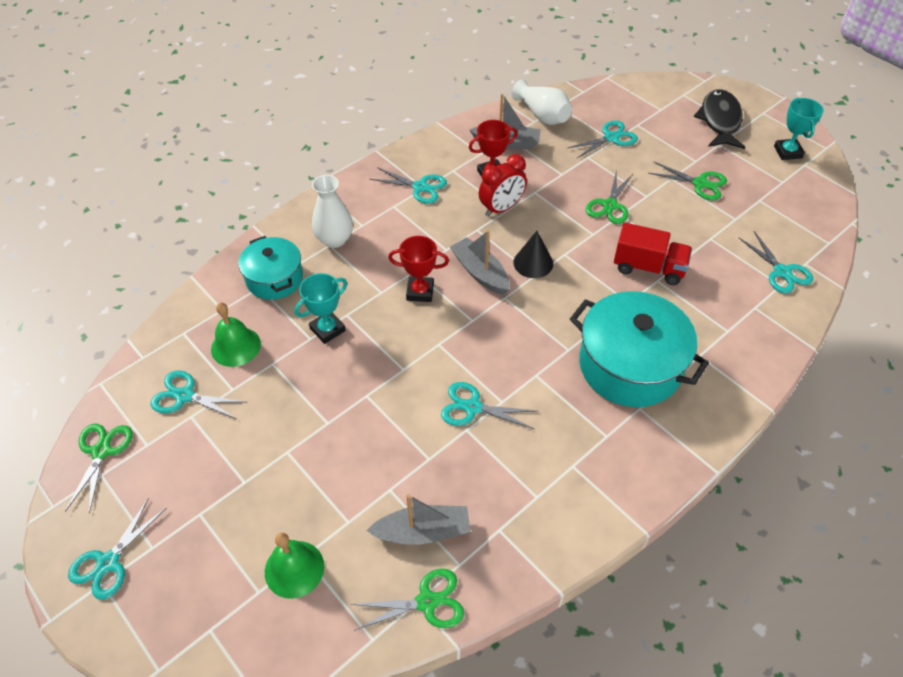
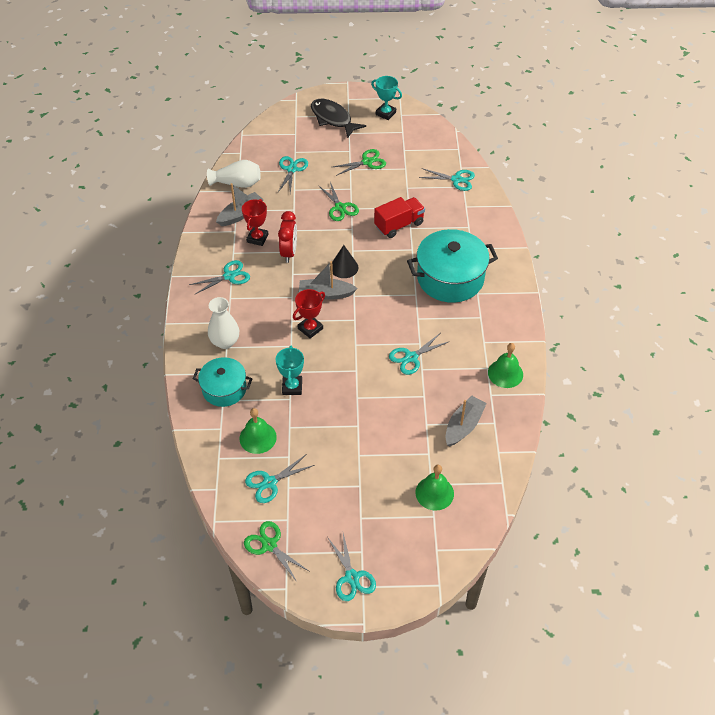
camera: 50 degrees left, 0 degrees up
green scissors [350,569,464,631] -> none
none -> green bell [488,343,523,388]

